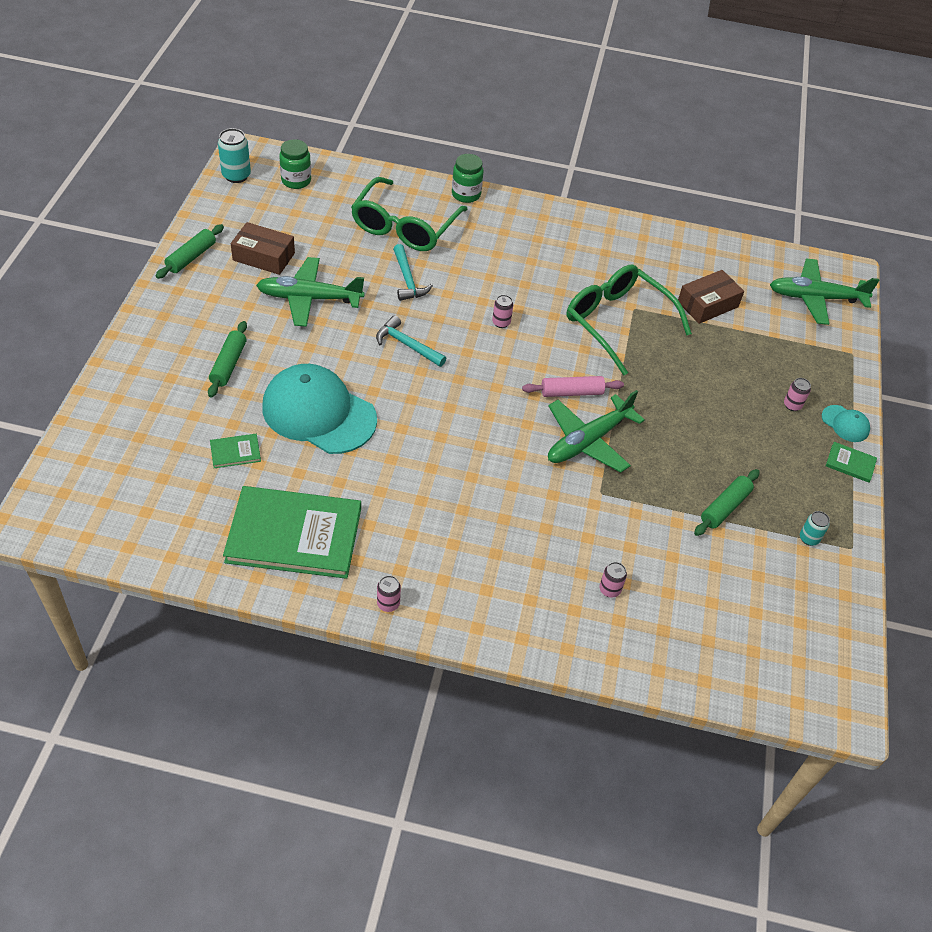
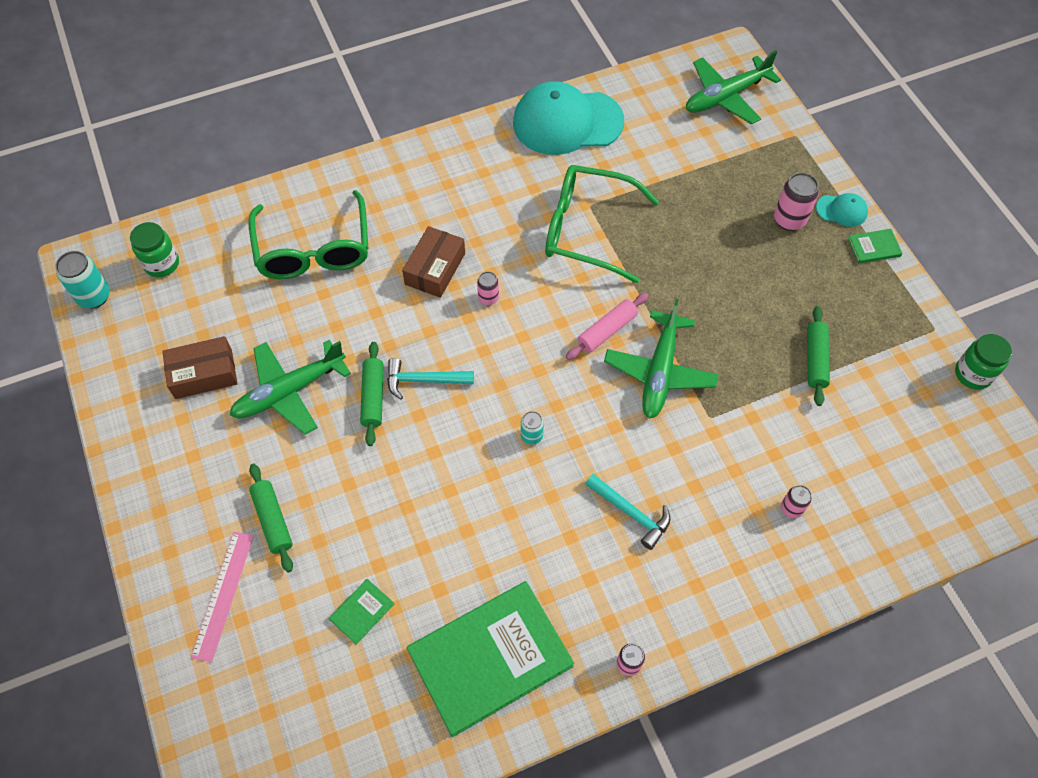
camera: 30 degrees left, 10 degrees up
green rolling pin [155,224,224,279] -> green rolling pin moved to [360,342,384,446]
turquoise cap [262,364,377,454] -> turquoise cap moved to [513,81,624,155]
turquoise hammer [393,244,433,301] -> turquoise hammer moved to [585,474,670,550]
green jar [452,154,484,203] -> green jar moved to [955,334,1012,390]
brown box [678,270,744,324] -> brown box moved to [402,226,465,298]
pink can [784,378,811,411] -> pink can [774,173,819,231], size x1.68
turquoise can [800,511,830,546] -> turquoise can moved to [521,411,544,445]
none -> pink ruler [191,532,254,662]

